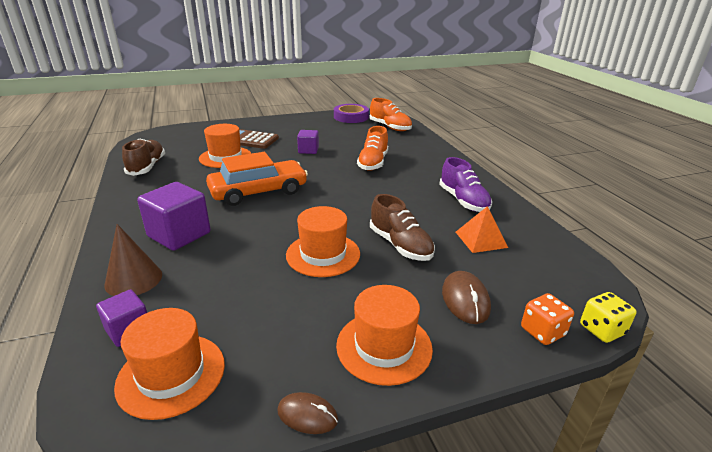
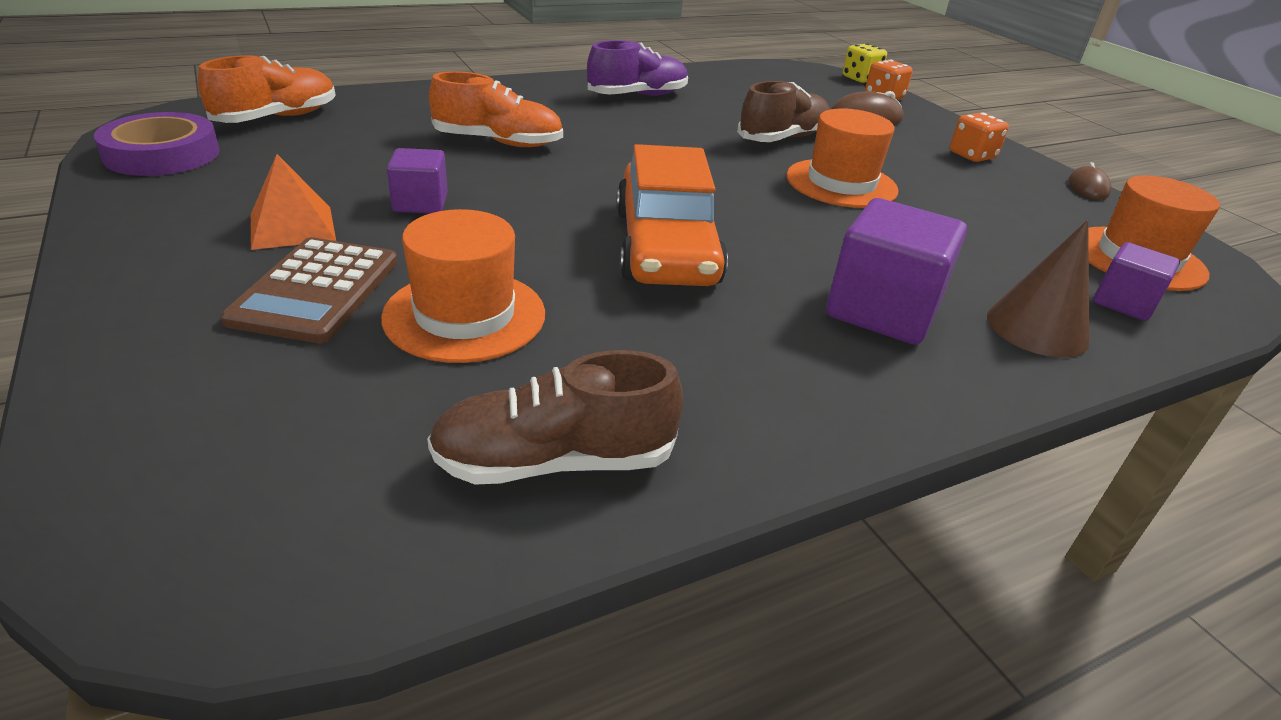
camera: 100 degrees left, 5 degrees up
orange car [206,152,308,206] -> orange car turned 150 degrees counterclockwise [616,144,728,286]
orange hat [336,285,433,386] -> orange dice [950,113,1009,162]
orange pyramid [456,206,508,253] -> orange pyramid moved to [251,154,336,250]

